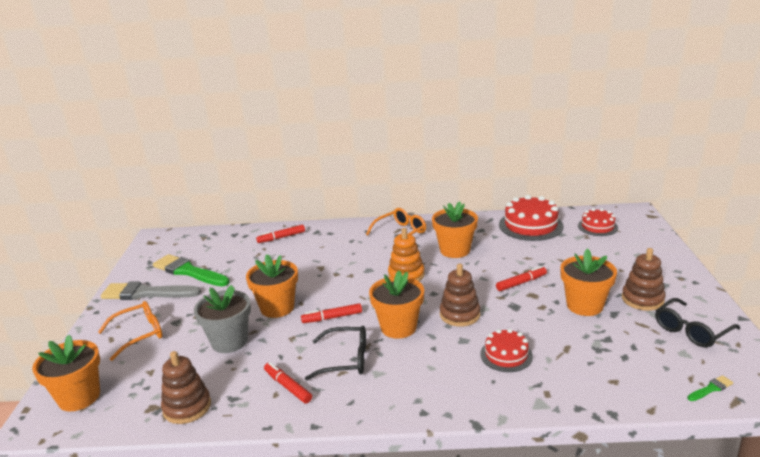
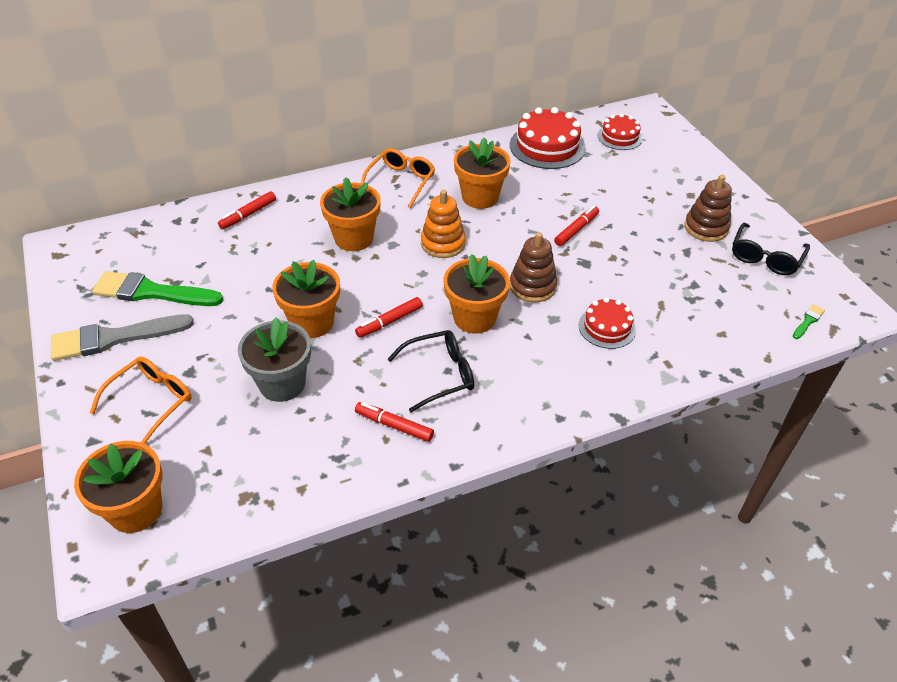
camera: 25 degrees left, 20 degrees up
brown stacking toy [161,351,211,424] -> none
orange flower pot [560,248,617,316] -> orange flower pot moved to [320,177,381,251]

